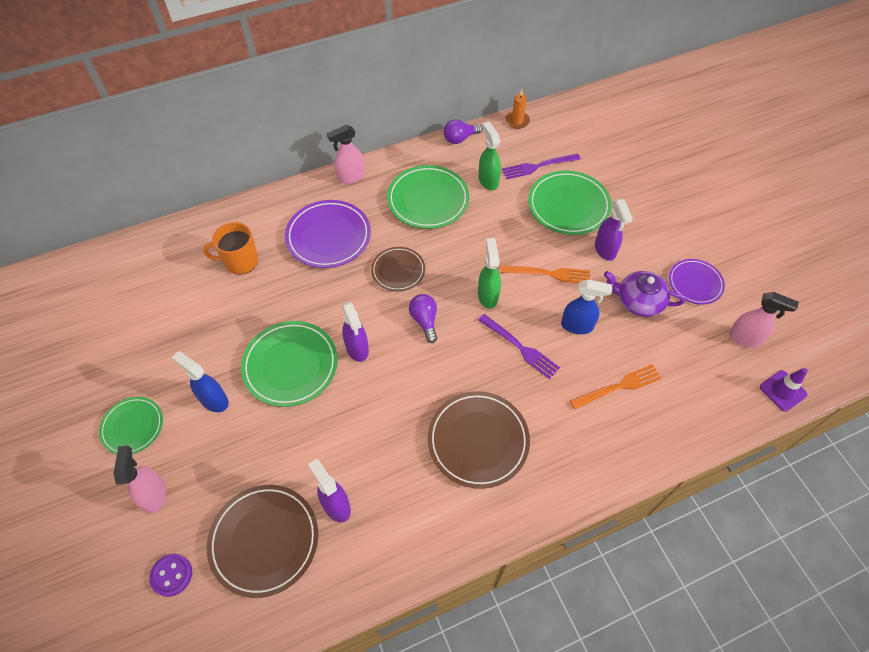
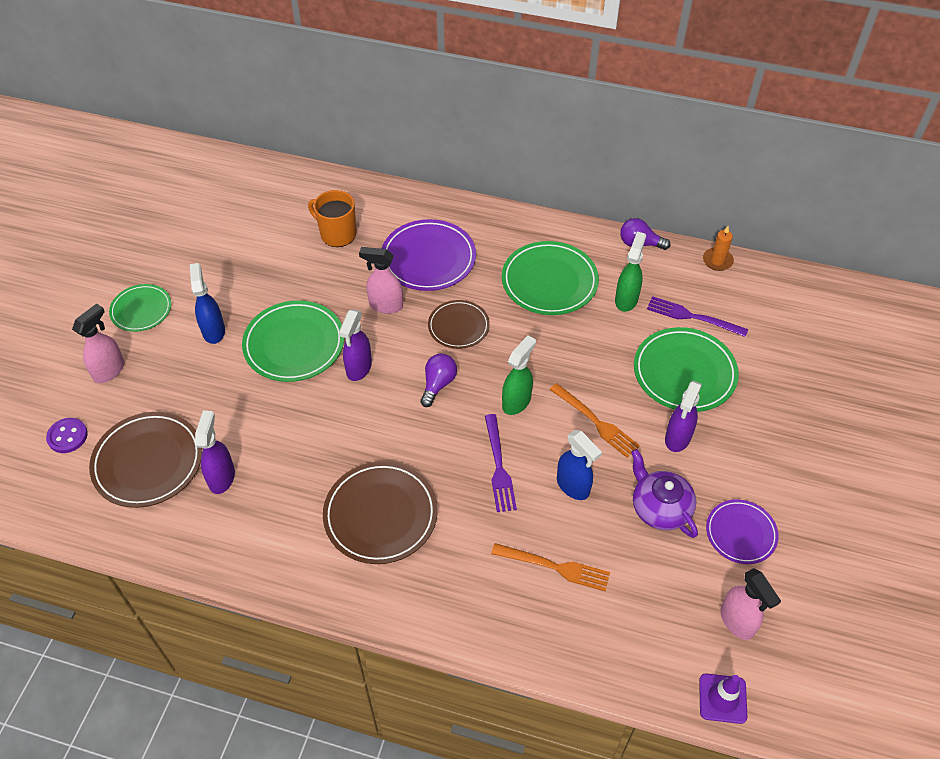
camera: 40 degrees right, 5 degrees down
pink spray bottle [327,125,365,184] -> pink spray bottle moved to [359,247,403,314]

